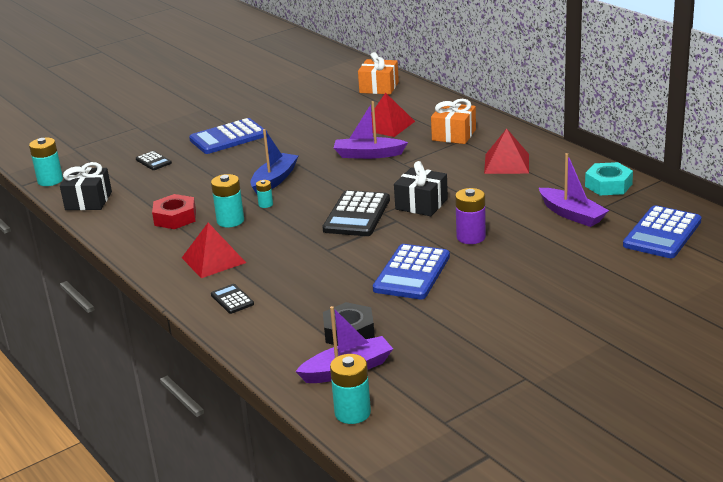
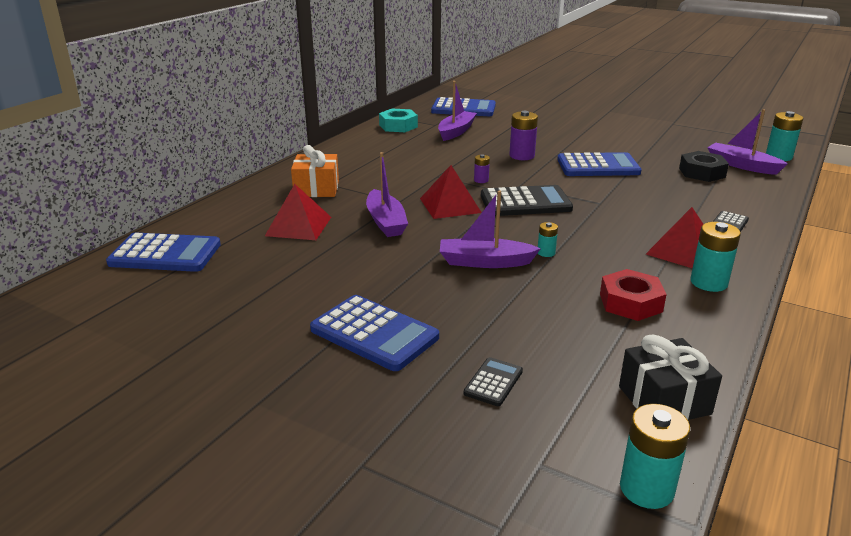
camera: 115 degrees left, 0 degrees up
turquoise battery [211,174,244,227] -> turquoise battery moved to [690,222,741,292]
blue boat [250,129,299,194] -> purple boat [440,190,541,268]
orange gift [358,52,399,95] -> blue calculator [106,233,221,272]
black gift [394,161,448,216] -> purple battery [474,154,490,183]
red pyramid [484,129,529,174] -> red pyramid moved to [420,165,482,219]

